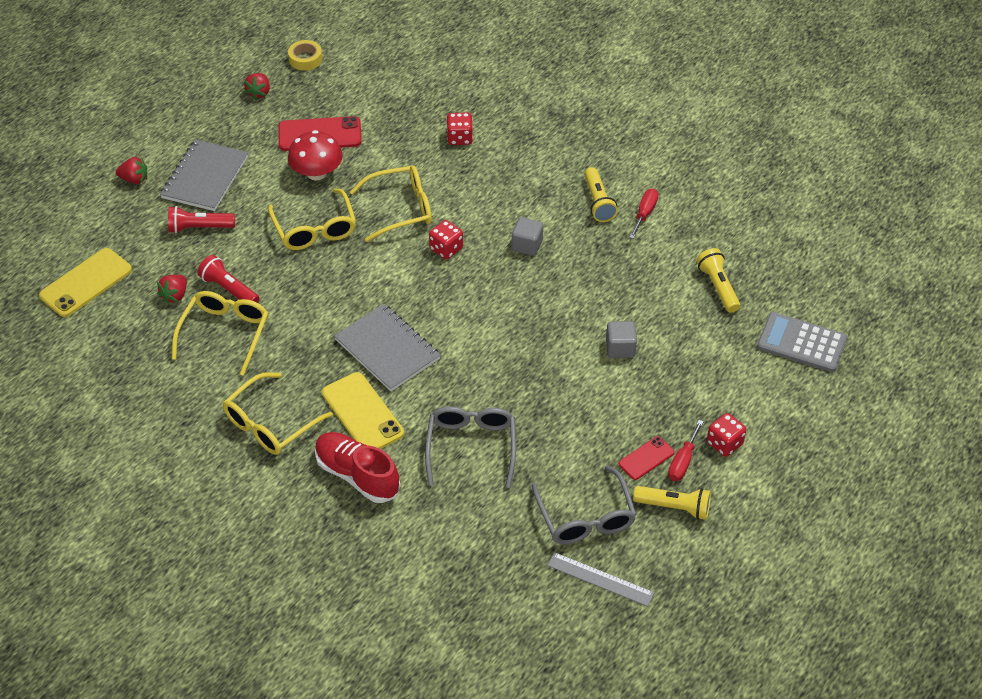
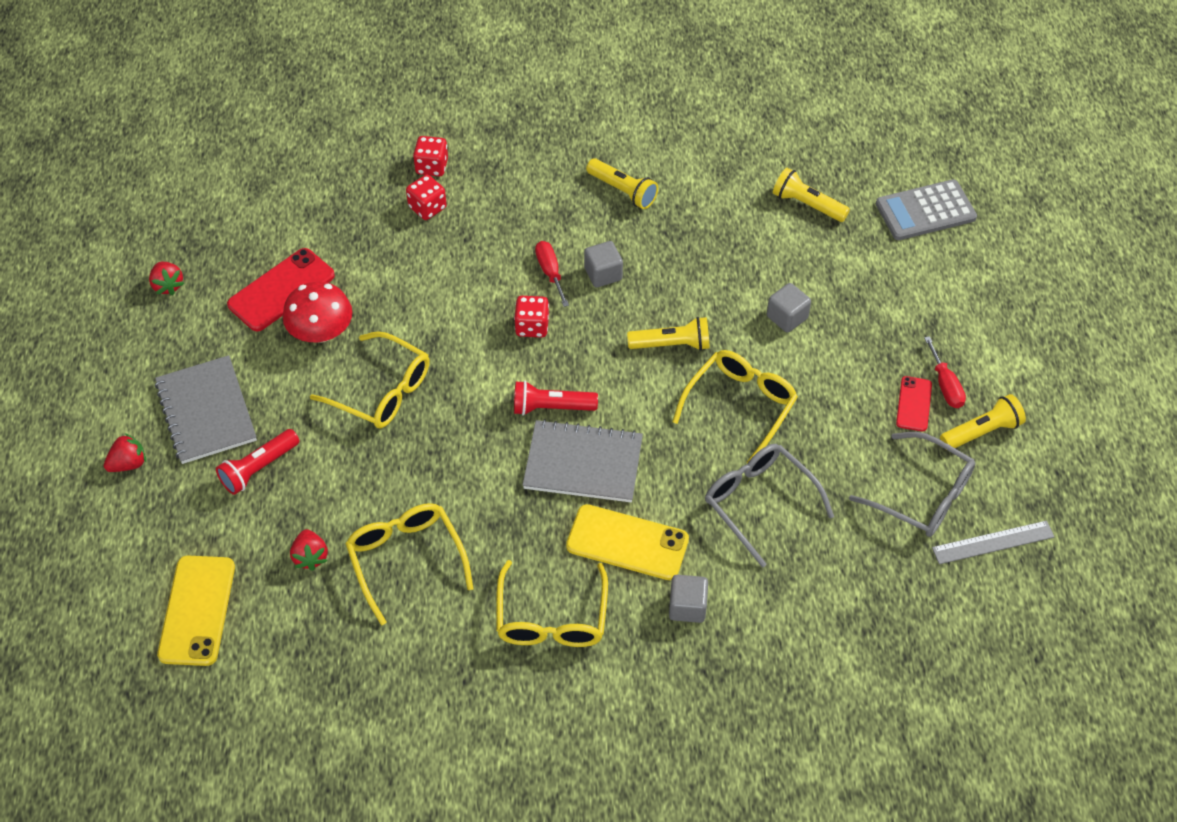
camera: 40 degrees left, 5 degrees up
red flashlight [197,255,260,303] -> red flashlight moved to [514,381,598,415]
yellow tape [288,40,322,71] -> none
red shoe [315,432,400,503] -> grey cube [669,575,708,623]
yellow glasses [350,165,432,242] -> yellow glasses moved to [672,350,798,463]
red screwdriver [629,189,658,239] -> red screwdriver moved to [535,241,569,307]
red dice [707,413,746,457] -> red dice moved to [413,136,448,176]
none -> yellow flashlight [627,317,710,351]

